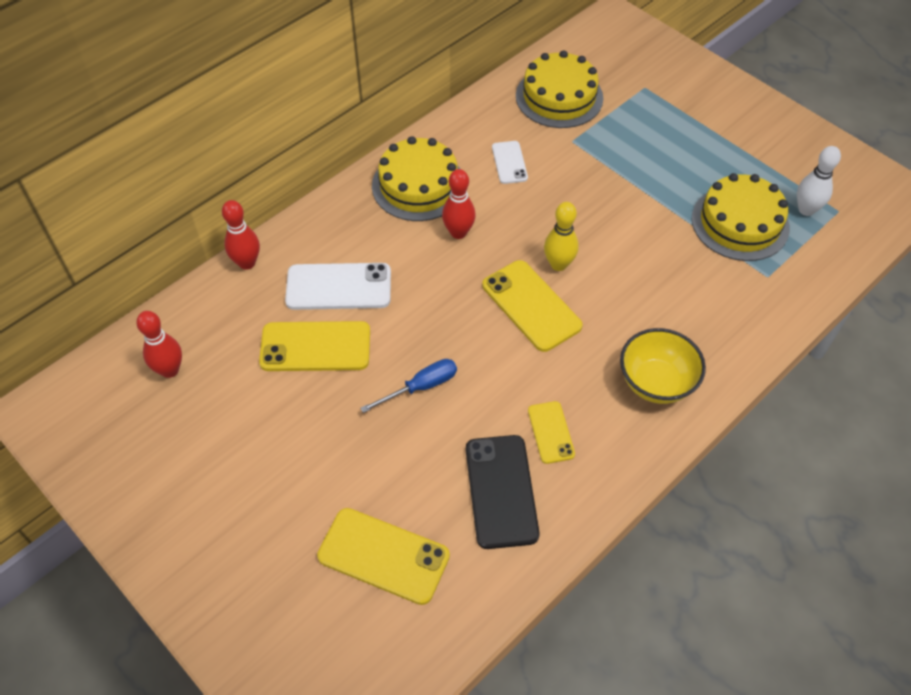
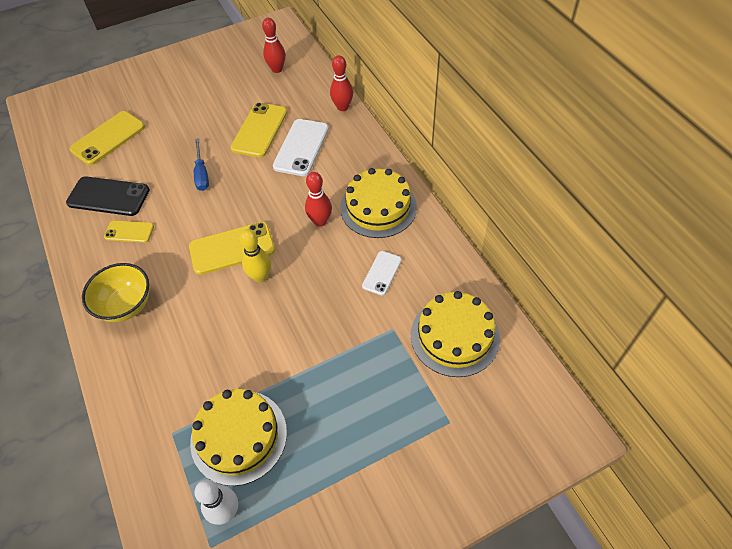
camera: 110 degrees right, 0 degrees up
white phone [492,141,528,184] -> white phone turned 75 degrees counterclockwise [362,251,402,295]

